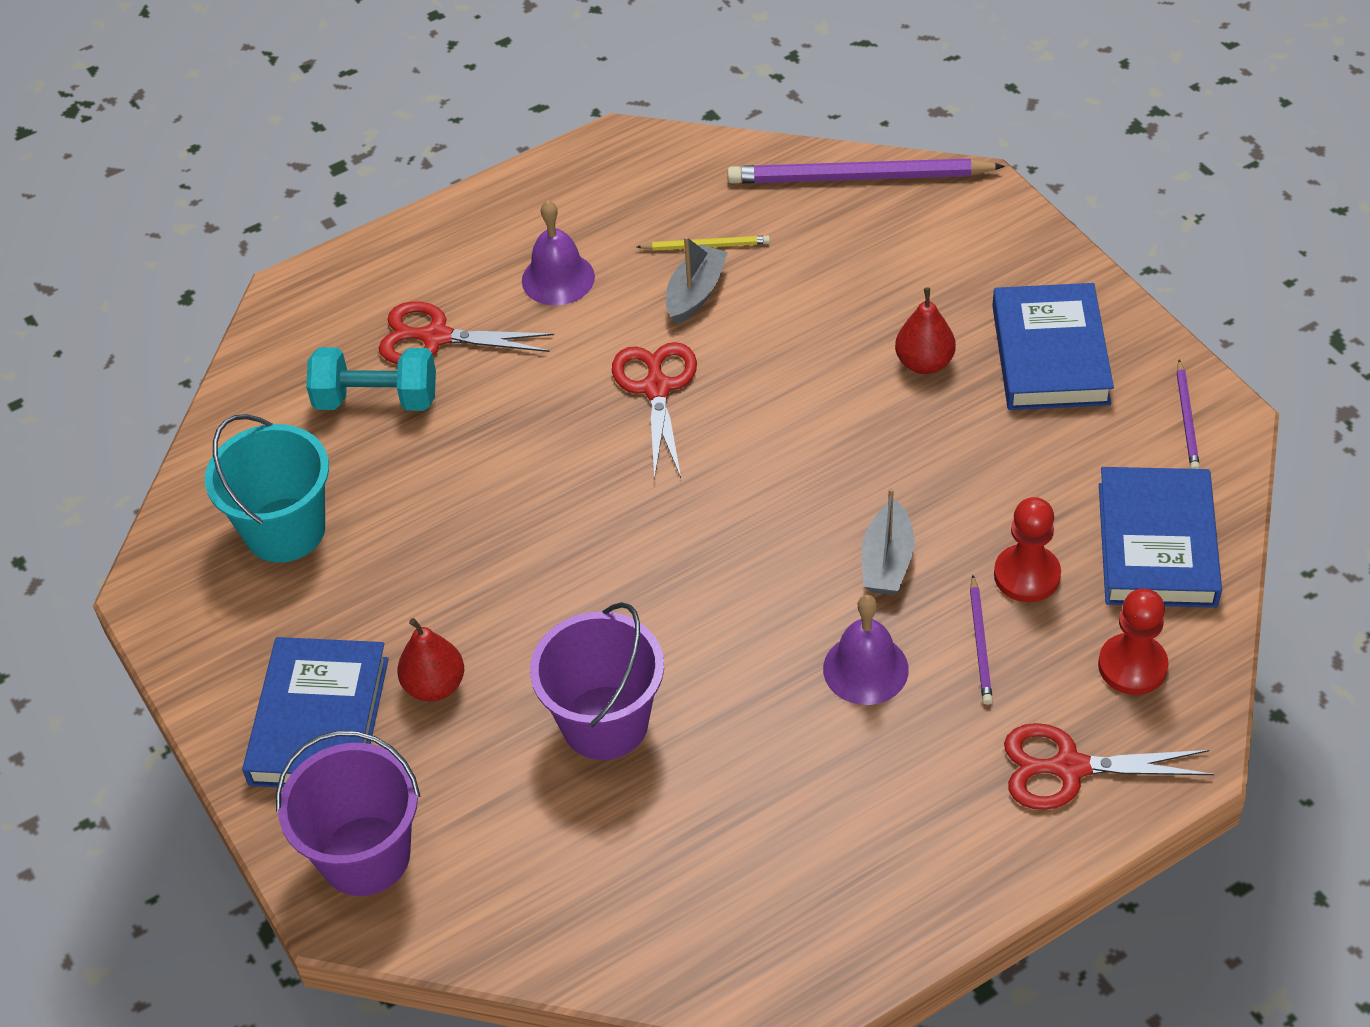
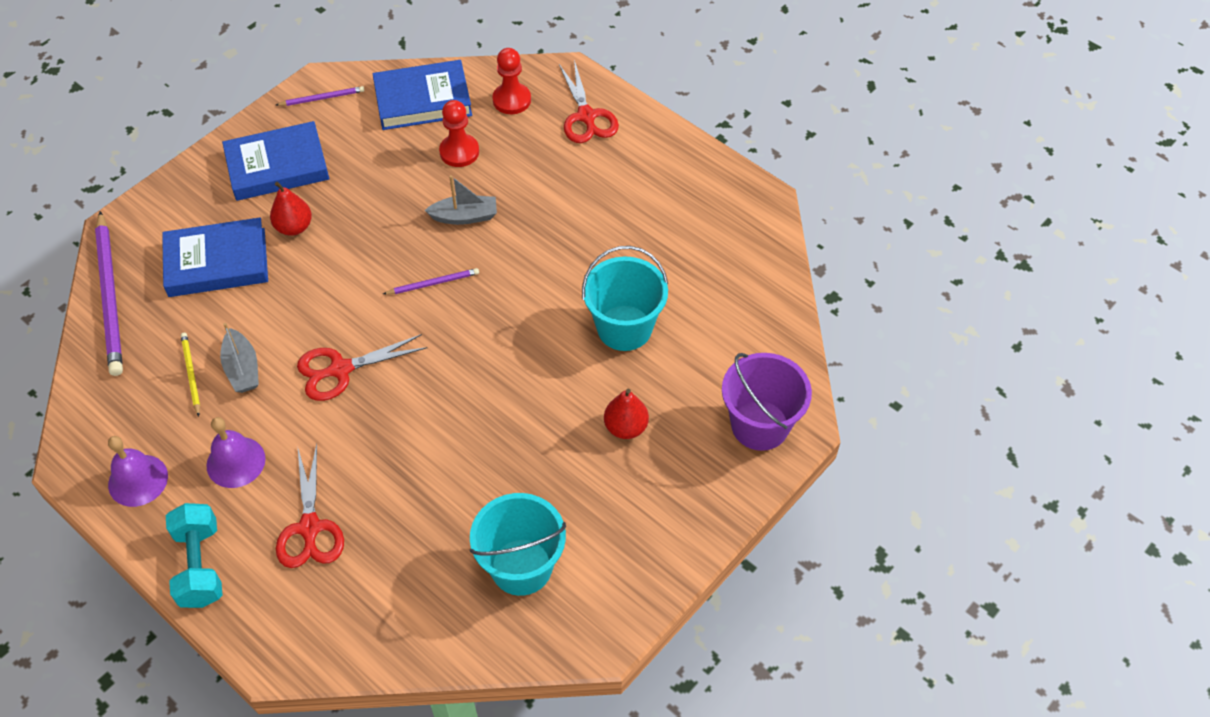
camera: 110 degrees left, 5 degrees up
blue book [242,637,389,788] -> blue book moved to [162,218,268,297]
turquoise dumbbell [306,347,436,411] -> turquoise dumbbell moved to [166,503,223,608]
purple bucket [530,602,664,760] -> turquoise bucket [582,246,668,351]
grey boat [666,236,728,324] -> grey boat turned 120 degrees counterclockwise [220,323,259,393]
purple bell [823,595,909,705] -> purple bell moved to [108,436,168,507]
purple pencil [970,575,993,705] -> purple pencil moved to [383,268,479,294]

